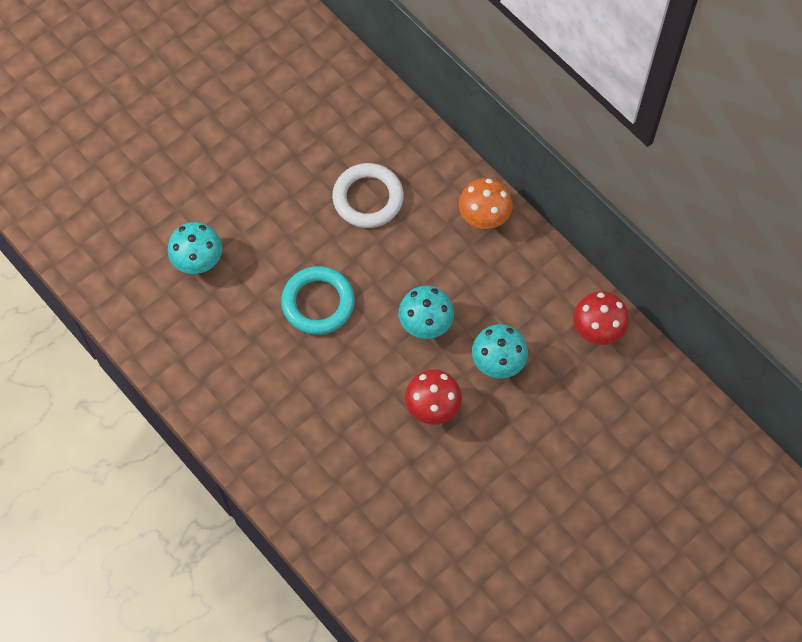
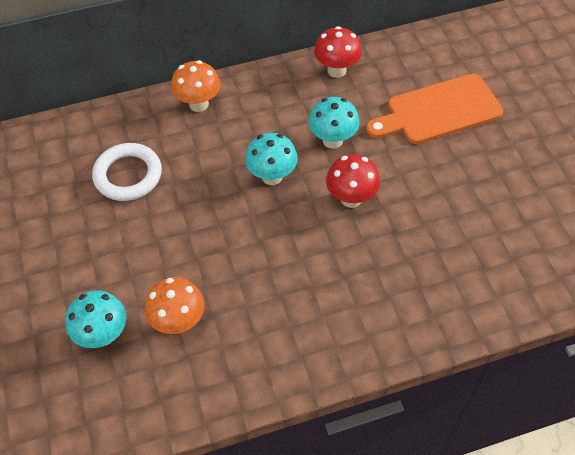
camera: 65 degrees left, 10 degrees down
turquoise ring [281,266,355,335] -> none
none -> orange mushroom [145,277,204,334]
none -> orange cutting board [366,74,503,144]

